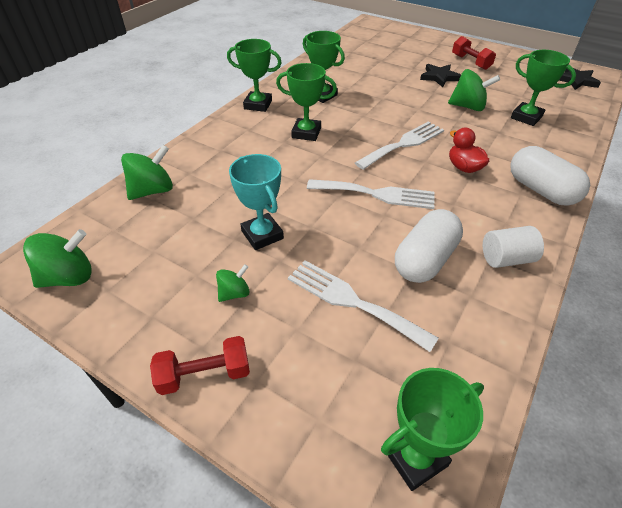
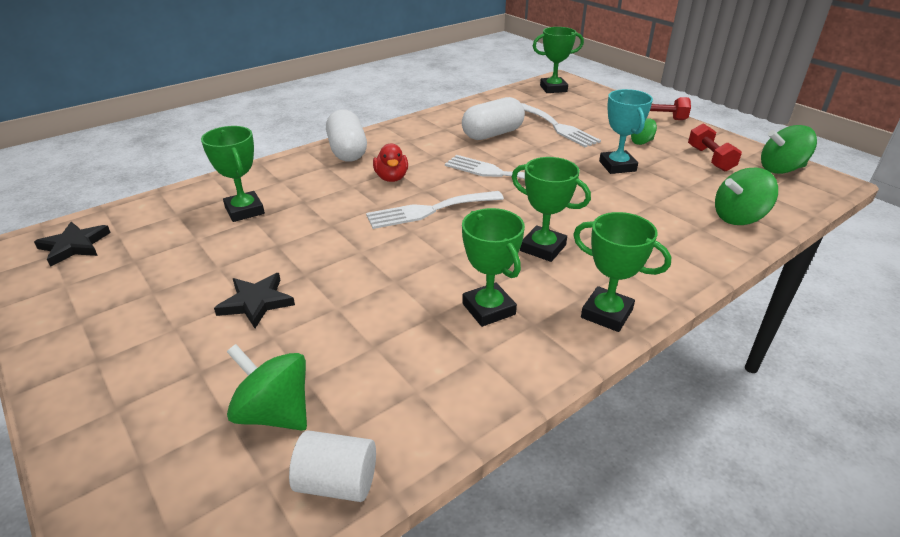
camera: 160 degrees left, 10 degrees down
green spinning top [448,69,500,111] -> green spinning top moved to [227,344,307,431]
red dumbbell [452,36,496,70] -> red dumbbell moved to [688,123,742,171]
white cylinder [483,226,544,268] -> white cylinder moved to [289,431,376,502]

